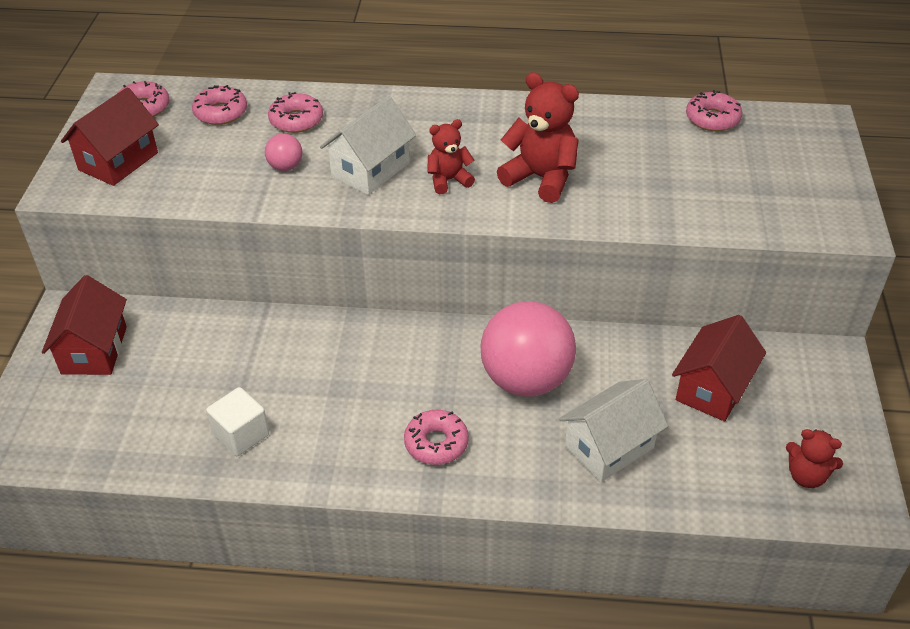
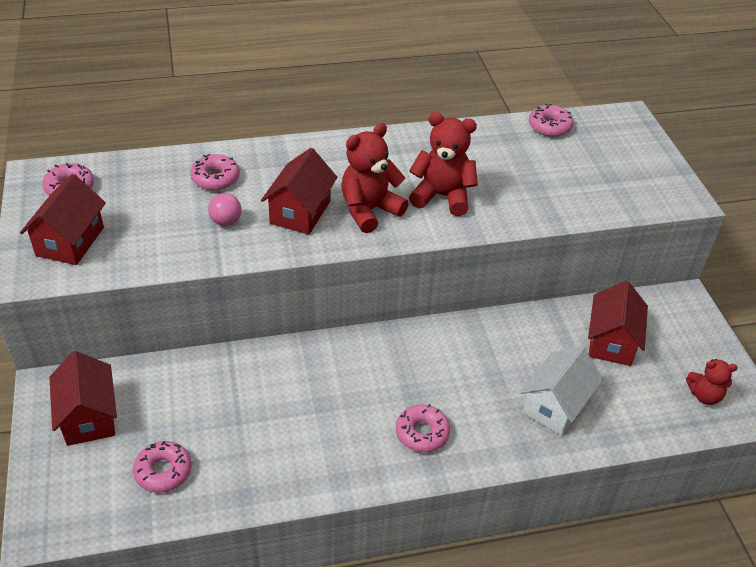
camera: 20 degrees left, 0 degrees up
pink donut [192,85,247,125] -> pink donut moved to [133,441,192,493]
white cube [206,387,269,456] -> none
white house [320,96,416,195] -> red house [261,148,338,235]
red teddy bear [427,119,475,194] -> red teddy bear [341,123,408,233], size x1.67
pink ball [480,301,576,396] -> none

